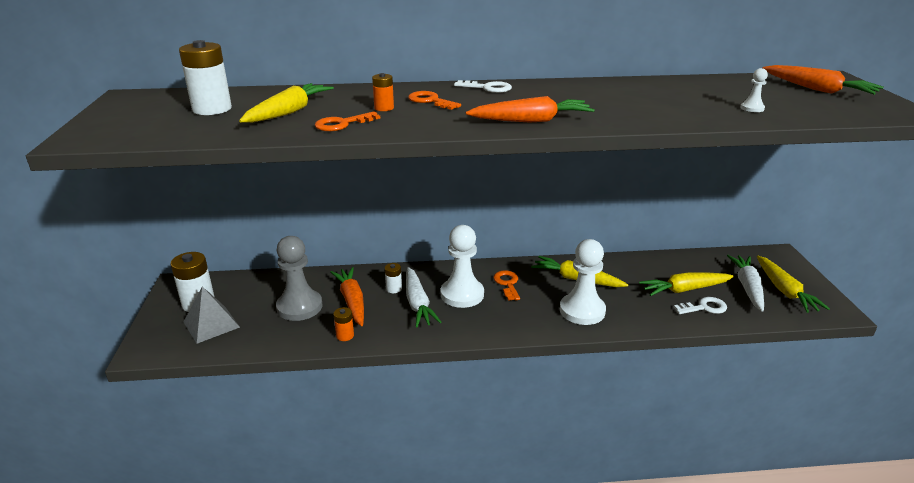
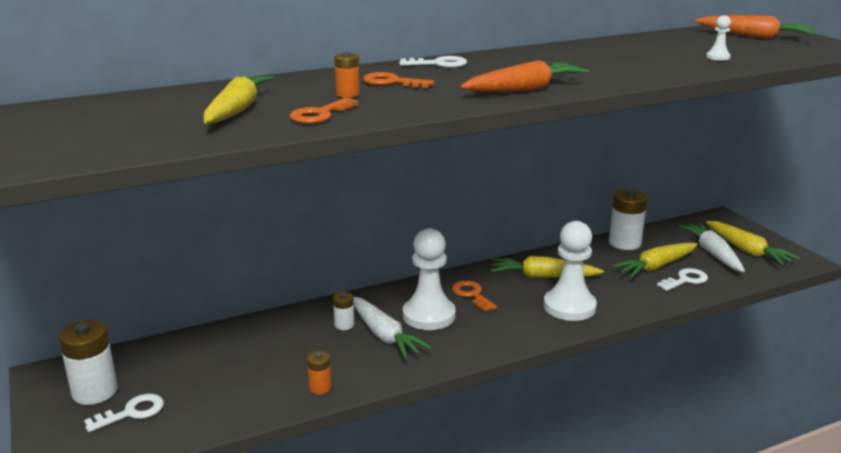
camera: 20 degrees left, 5 degrees down
white battery [179,40,232,115] -> white battery moved to [609,189,647,250]
grey pyramid [184,287,240,344] -> white key [84,394,164,432]
grey pawn [276,236,323,321] -> none
orange carrot [330,267,364,326] -> none

